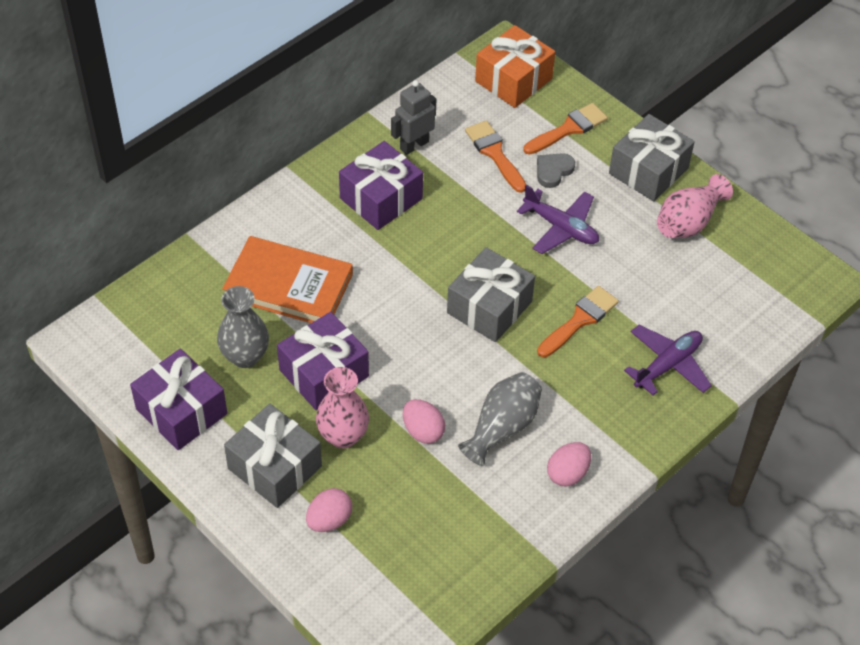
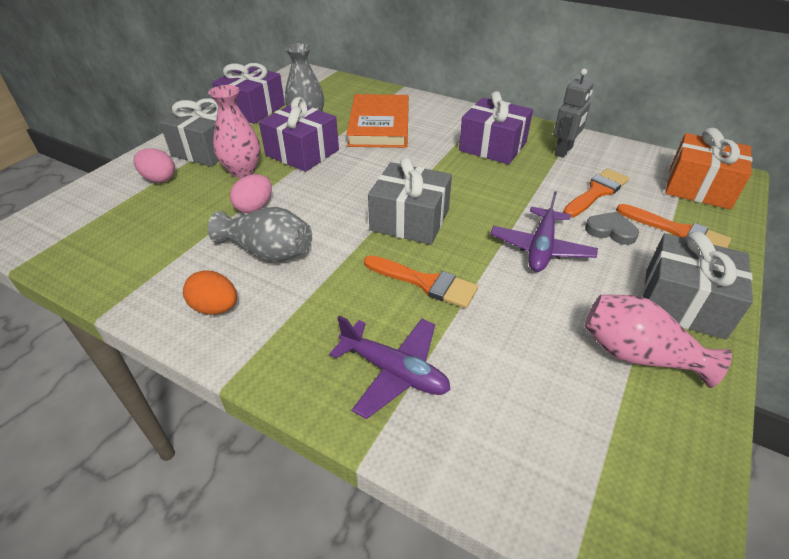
camera: 75 degrees right, 10 degrees down
grey robot [391,80,436,155] -> grey robot turned 90 degrees clockwise [553,69,593,158]
pink egg [547,442,591,486] -> orange egg [183,271,237,315]

